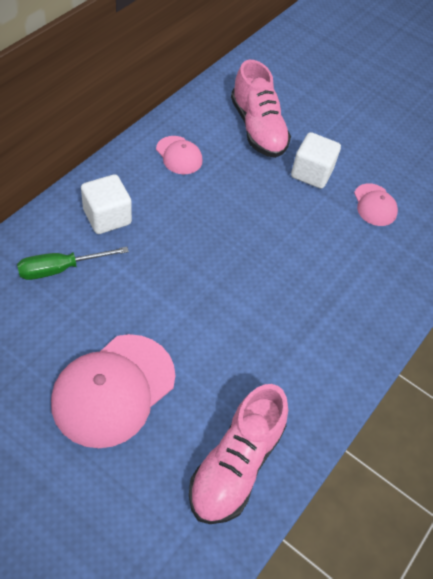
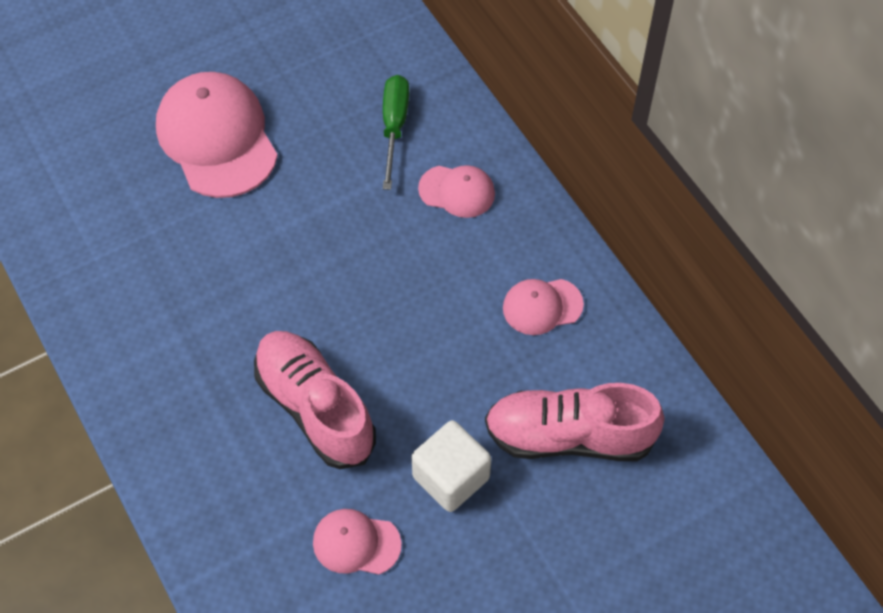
camera: 120 degrees right, 5 degrees up
white cube [81,174,132,234] -> pink cap [418,165,495,218]
pink shoe [189,384,288,524] -> pink shoe moved to [254,331,376,469]

